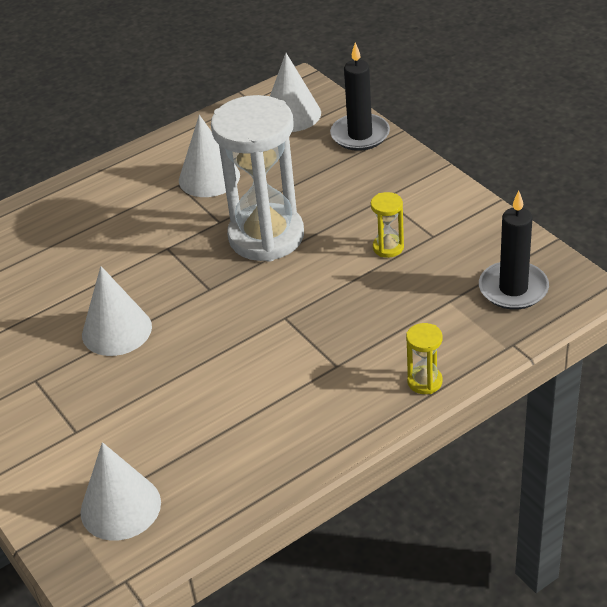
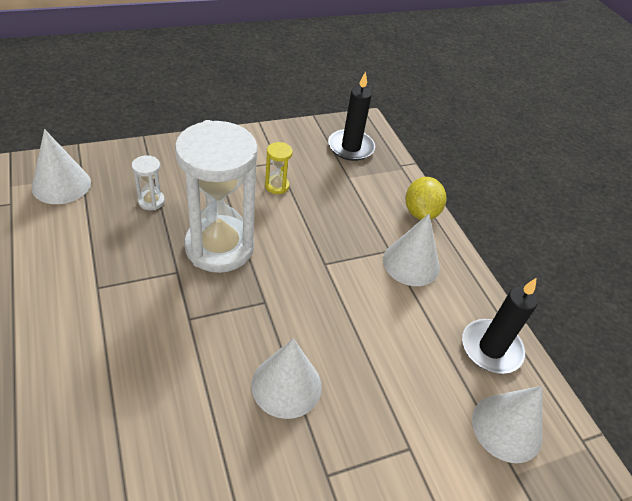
camera: 85 degrees left, 5 degrees up
white cone [179,115,240,197] -> white cone moved to [383,214,439,286]
black candle [330,42,390,151] -> black candle moved to [462,278,538,374]
yellow hourglass [406,323,443,394] -> yellow lemon [405,177,446,220]
none -> white hourglass [132,155,165,210]

